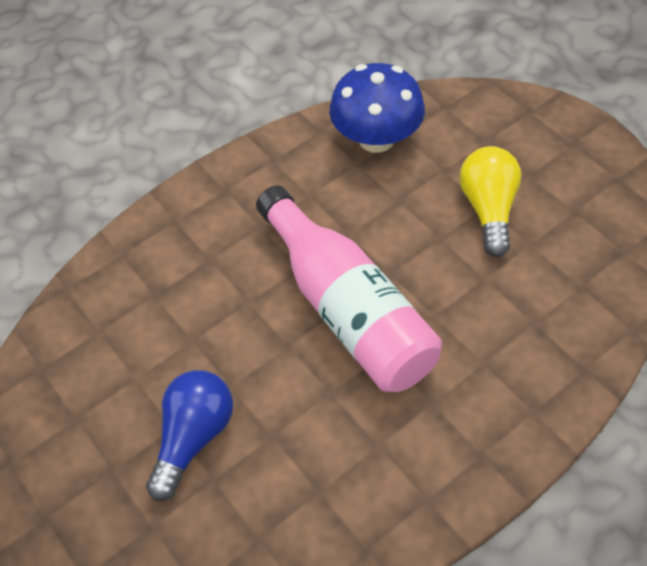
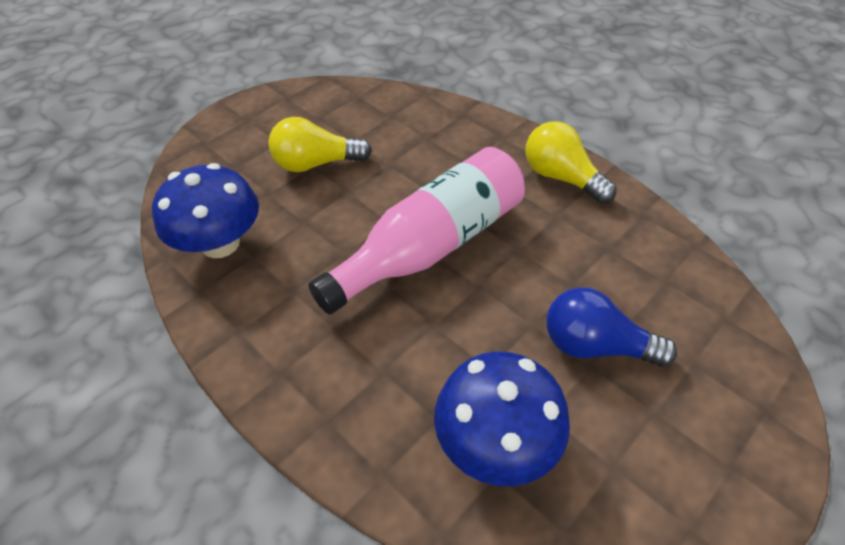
camera: 100 degrees left, 5 degrees down
none -> blue mushroom [434,351,570,486]
none -> yellow light bulb [525,121,616,204]

